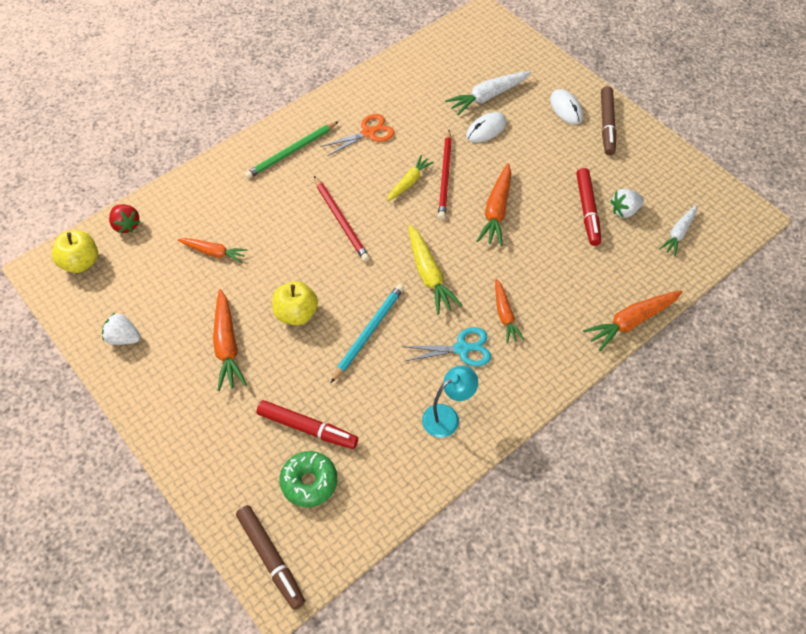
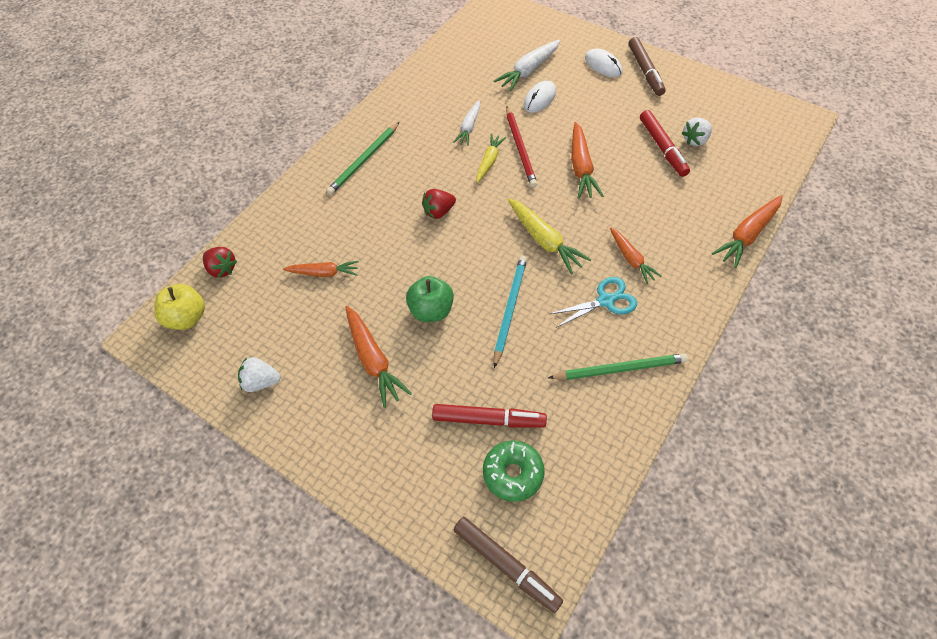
camera: 15 degrees left, 0 degrees up
yellow apple [272,281,318,325] -> green apple [406,276,454,322]
red pencil [314,176,370,262] -> red strawberry [422,189,456,219]
orange scissors [320,114,395,156] -> none
turquoise lamp [422,365,478,438] -> green pencil [548,353,688,380]
white carrot [659,205,697,256] -> white carrot moved to [453,100,480,146]

